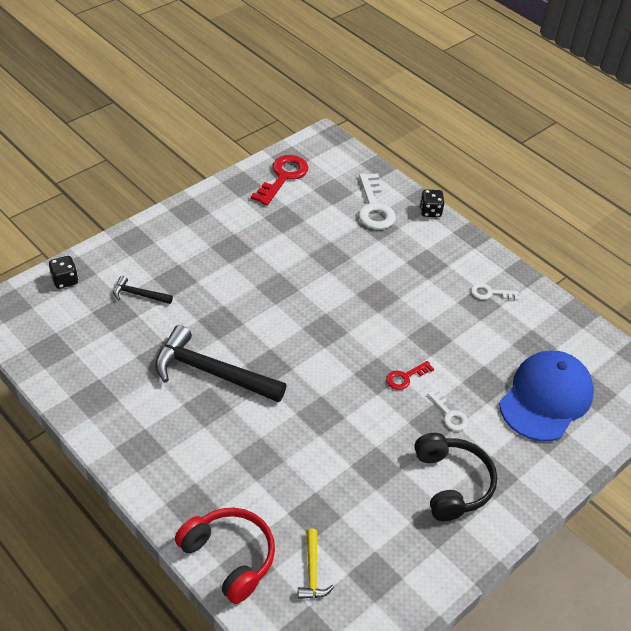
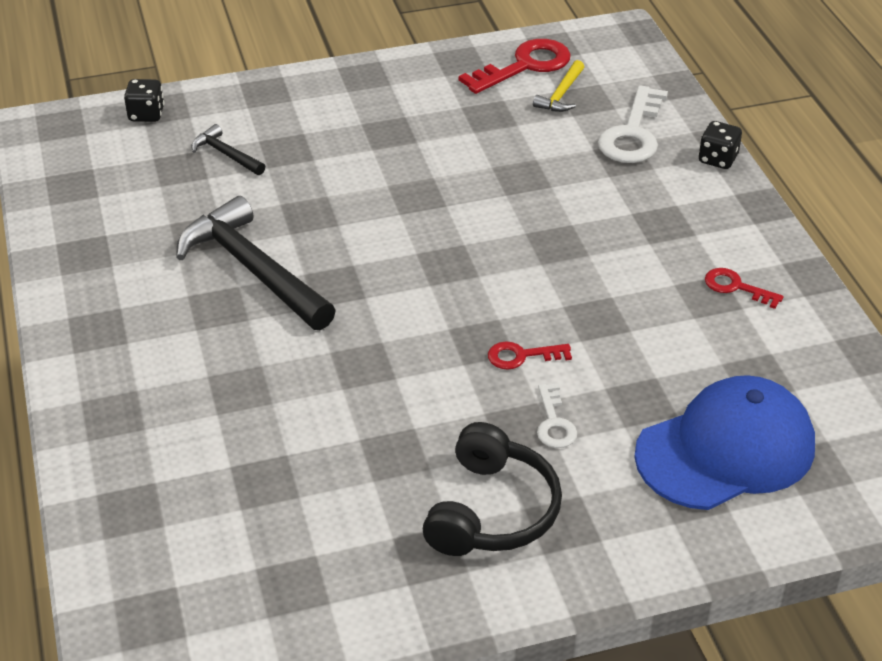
camera: 30 degrees right, 5 degrees down
red headphones [175,507,275,604] -> none
yellow hammer [298,529,334,599] -> yellow hammer moved to [533,60,584,112]
white key [471,283,519,301] -> red key [705,268,784,309]

